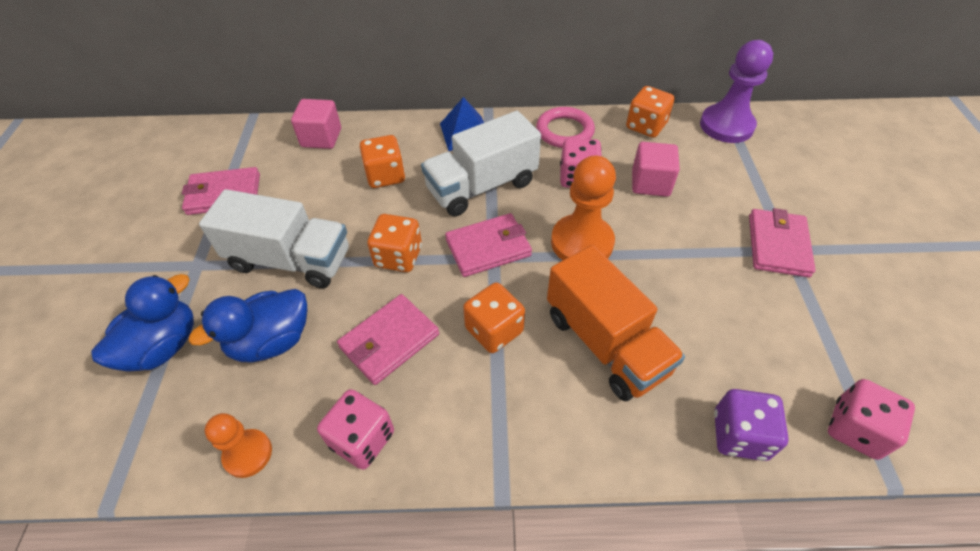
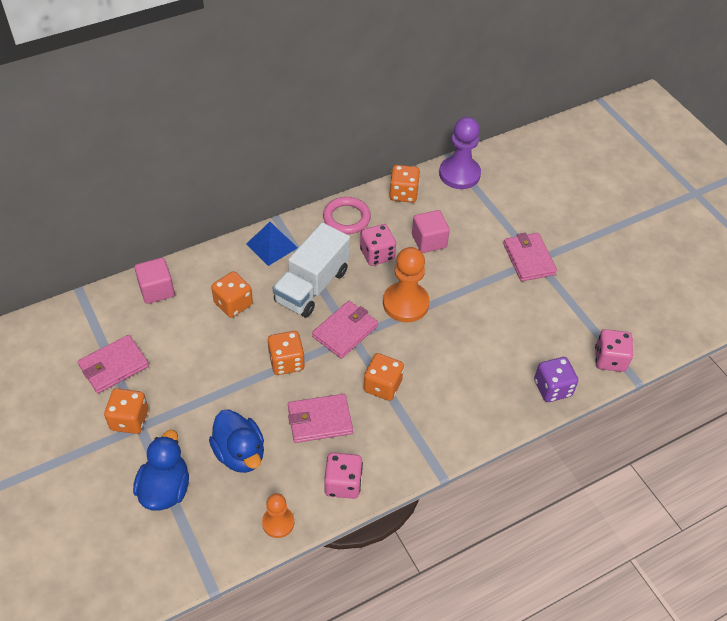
camera: 30 degrees left, 0 degrees up
blue duck [189,289,307,362] -> blue duck turned 60 degrees counterclockwise [209,409,264,473]
white truck [199,189,349,288] -> none
pink wallet [337,294,439,385] -> pink wallet turned 60 degrees clockwise [288,394,353,443]
orange truck [547,245,685,401] -> none
none -> orange dice [104,388,148,434]

